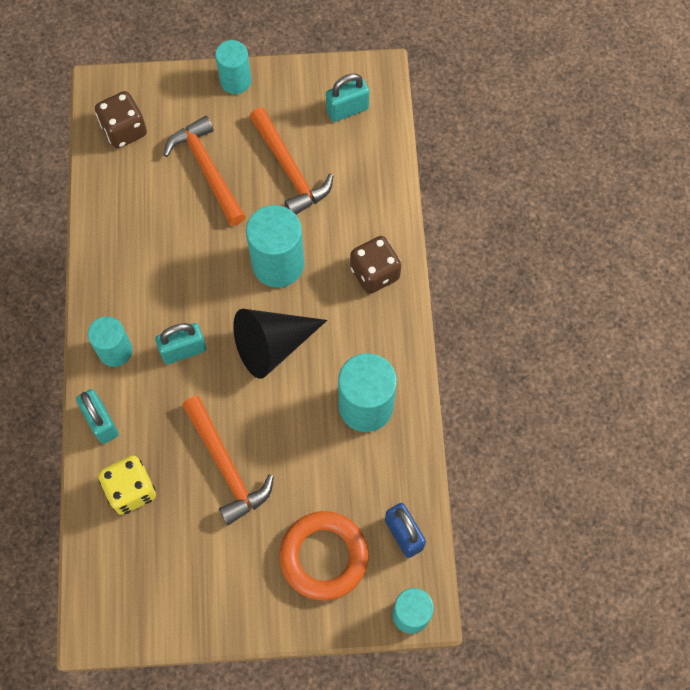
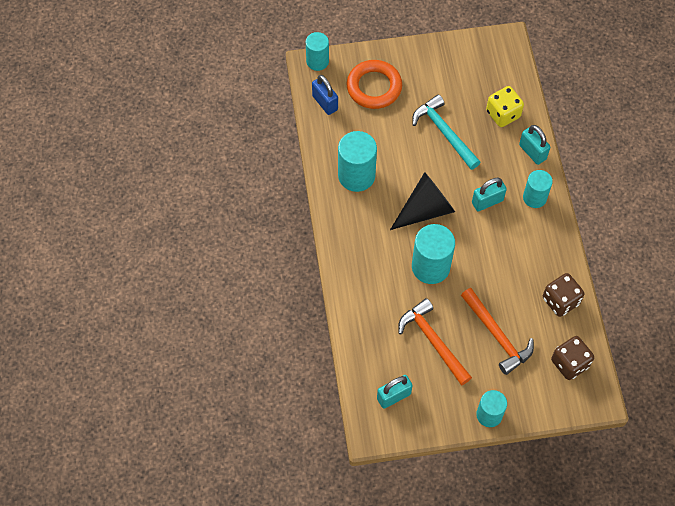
camera: 175 degrees right, 5 degrees down
orange hammer [182,396,274,525] -> turquoise hammer [412,94,480,170]
brown dice [350,236,401,294] -> brown dice moved to [543,273,584,317]

